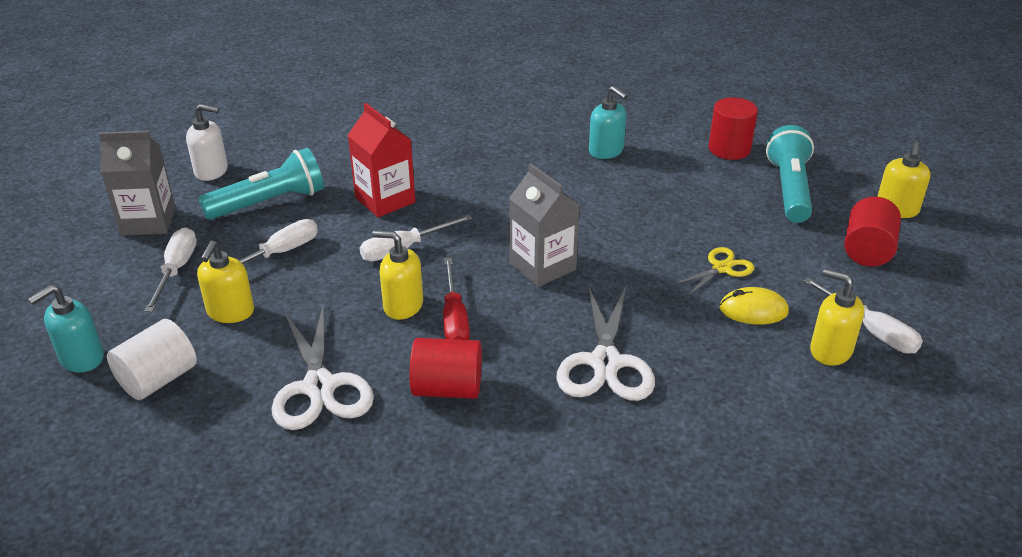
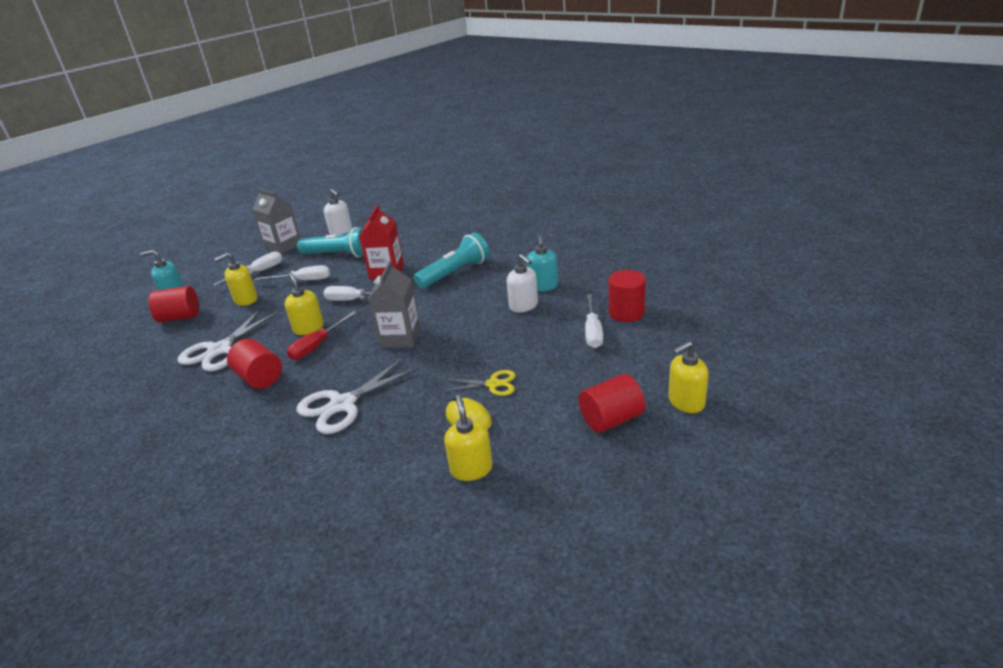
camera: 45 degrees right, 5 degrees down
white cylinder [107,319,197,400] -> red cylinder [149,286,199,323]
turquoise flashlight [766,125,814,223] -> turquoise flashlight moved to [414,232,489,289]
white screwdriver [803,278,923,354] -> white screwdriver moved to [585,294,603,348]
none -> white soap dispenser [507,254,538,313]

